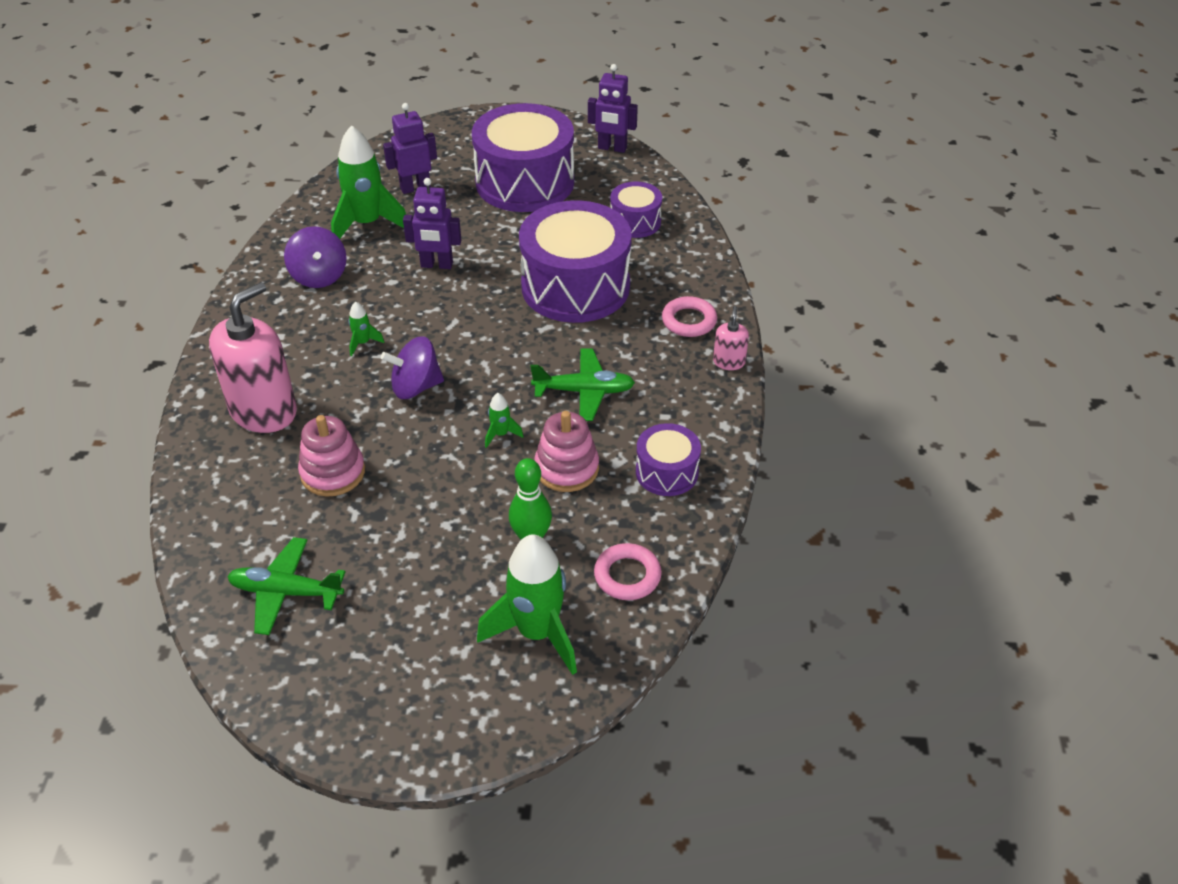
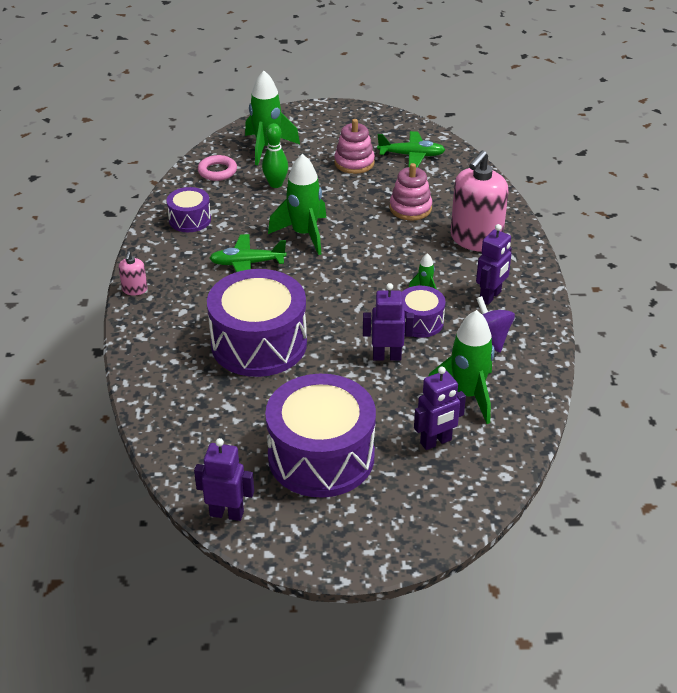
camera: 175 degrees right, 5 degrees down
purple spinning top [381,336,444,399] -> none
green rocket [485,393,524,448] -> green rocket [268,154,327,255], size x2.31
pink stacking toy [534,411,599,492] -> pink stacking toy moved to [334,119,375,174]
purple drum [610,181,662,238] -> purple drum moved to [402,286,445,338]
pink ring [662,296,717,337] -> none
none -> purple robot [476,224,512,305]

